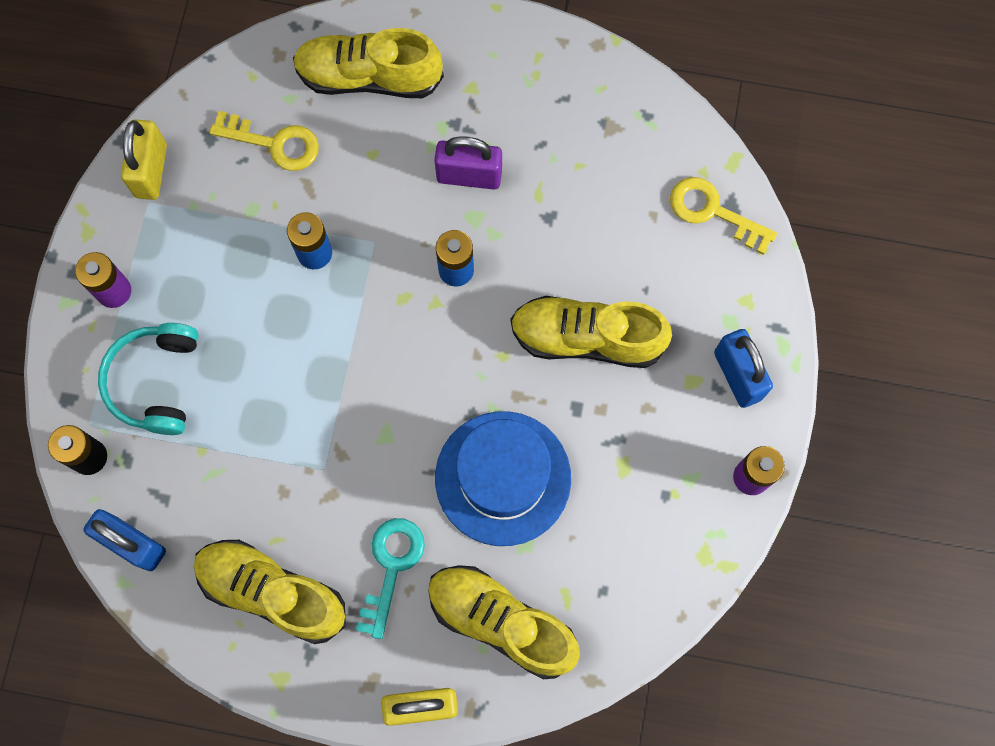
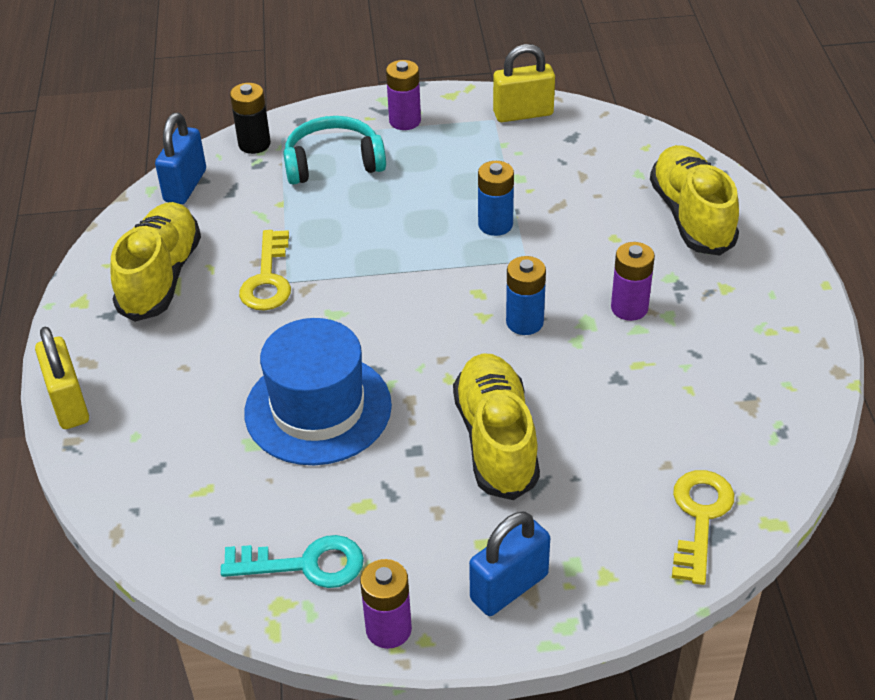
camera: 75 degrees right, 30 degrees down
yellow key [209,111,319,171] -> yellow key moved to [239,230,291,310]
turquoise key [356,518,425,639] -> turquoise key moved to [221,535,364,588]
yellow shoe [428,565,580,679] -> none
purple padlock [434,136,502,190] -> purple battery [611,242,655,321]

